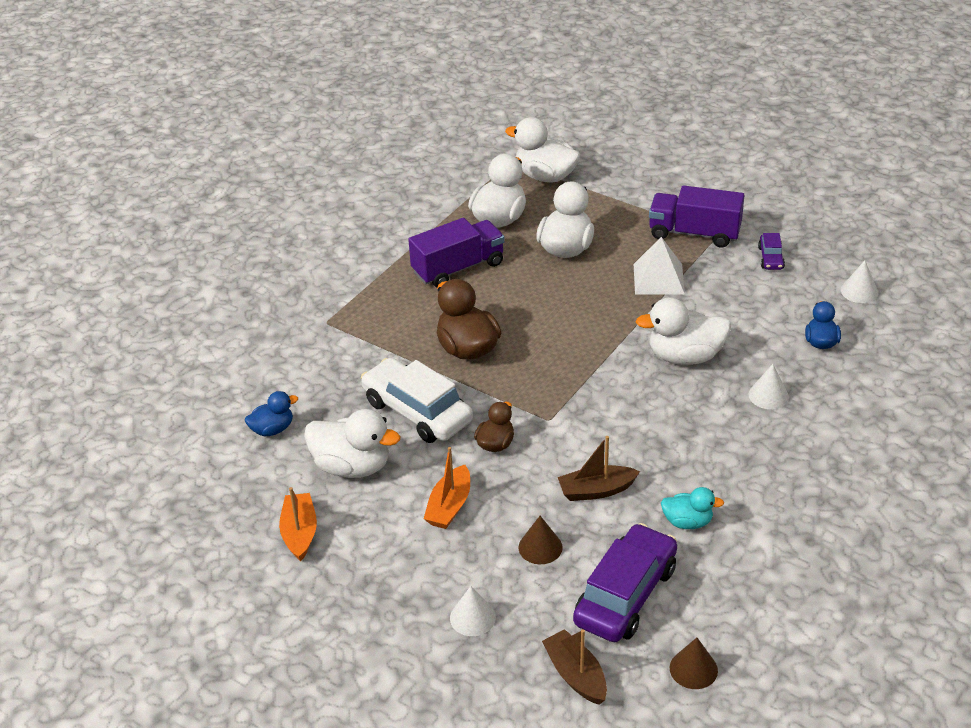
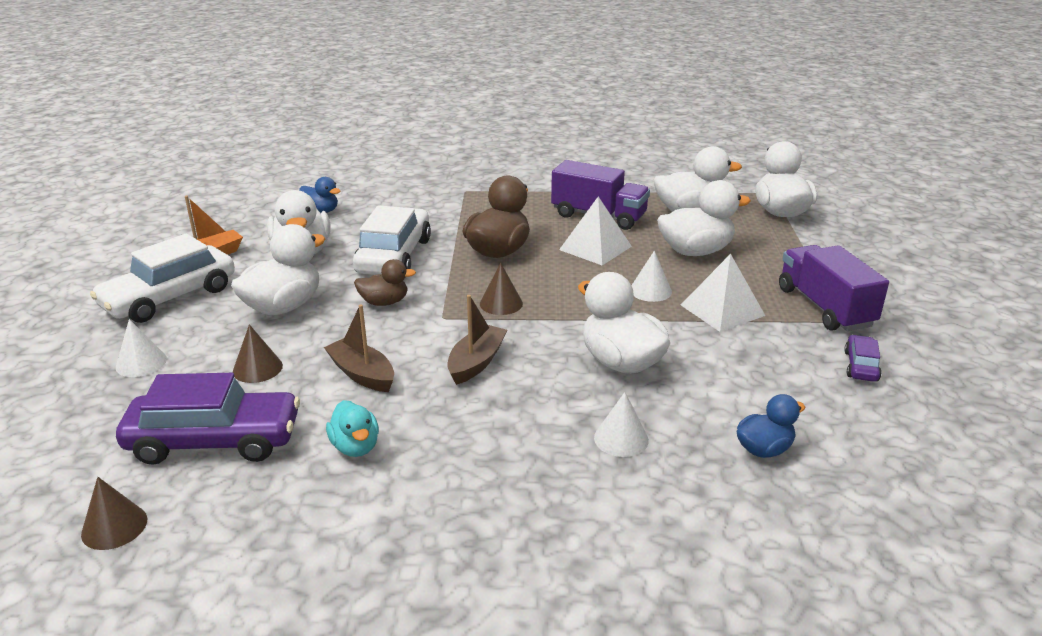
camera: 55 degrees right, 10 degrees down
orange boat [424,447,470,529] -> white duck [231,224,326,315]
brown boat [542,629,607,705] -> brown boat moved to [447,295,507,385]
purple car [758,233,785,270] -> purple car turned 135 degrees clockwise [844,335,882,382]
white cone [841,260,878,303] -> white cone moved to [631,251,672,302]
none -> white car [90,234,235,323]
none -> brown cone [480,263,523,315]
none -> white pyramid [559,197,632,265]

